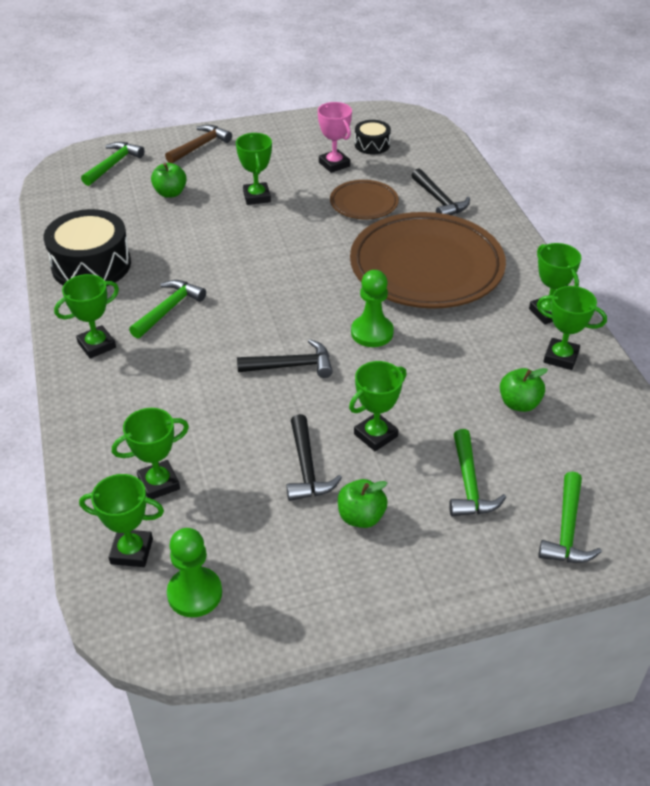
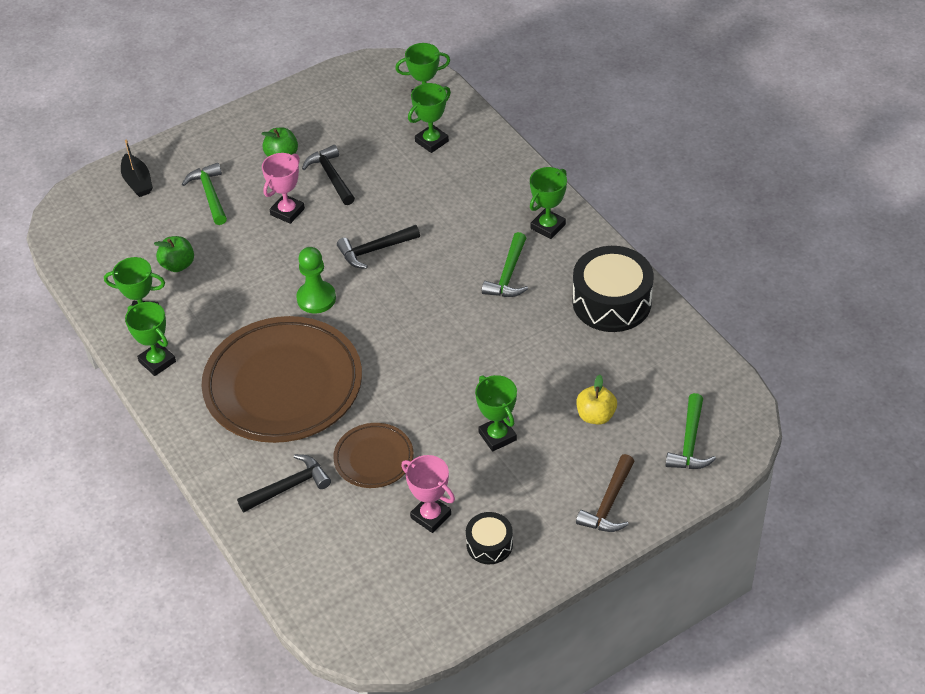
camera: 165 degrees right, 5 degrees up
green apple [151,163,187,198] -> yellow apple [576,375,617,424]
green pawn [167,528,222,617] -> none
green trophy [349,361,407,451] -> pink trophy [262,153,305,224]
black drum [355,120,391,154] -> black drum moved to [466,512,513,564]
black hammer [411,168,470,215] -> black hammer turned 105 degrees clockwise [237,454,331,512]
green hammer [538,472,602,563] -> black boat [121,139,153,197]

